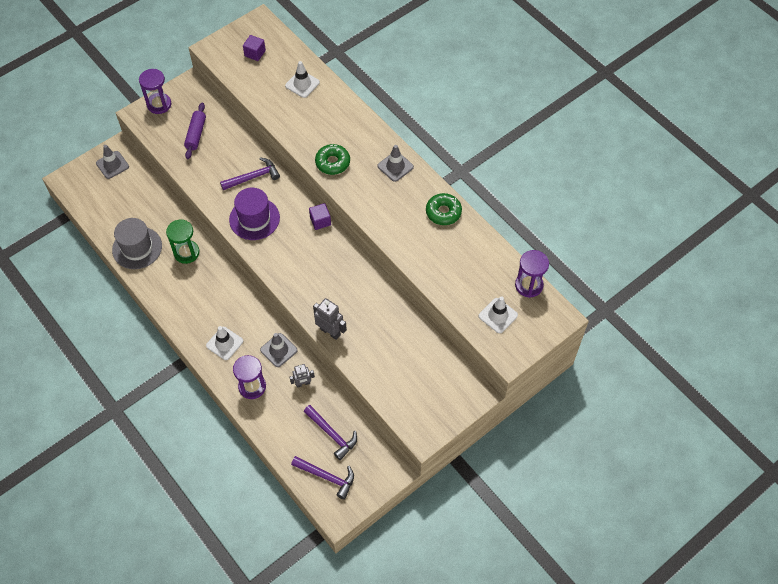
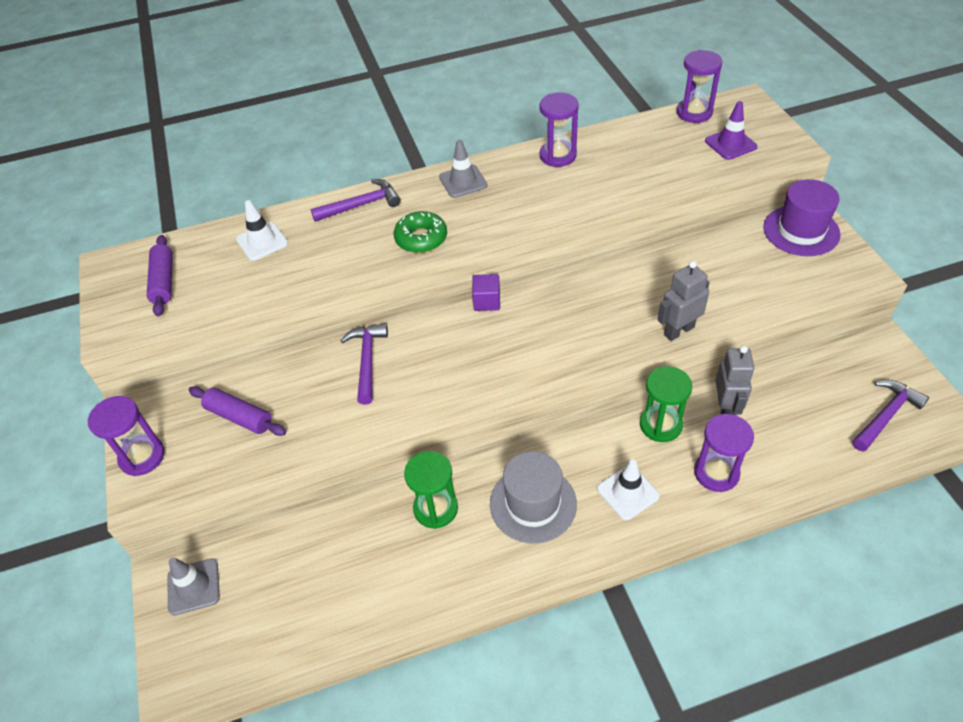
camera: 65 degrees left, 10 degrees down
grey hat [112,218,162,269] -> grey hat moved to [490,451,577,544]
purple hat [229,188,280,240] -> purple hat moved to [763,179,840,256]
purple cube [243,35,266,61] -> purple rolling pin [147,235,173,317]
grey traffic cone [260,333,298,367] -> green hourglass [640,366,692,442]
grey robot [290,364,315,388] -> grey robot [715,346,754,415], size x1.51
purple hammer [304,405,357,460] -> purple hammer moved to [311,179,401,222]
green donut [426,193,462,225] -> purple hourglass [539,93,579,167]
white traffic cone [479,296,518,333] -> purple traffic cone [705,101,757,160]

